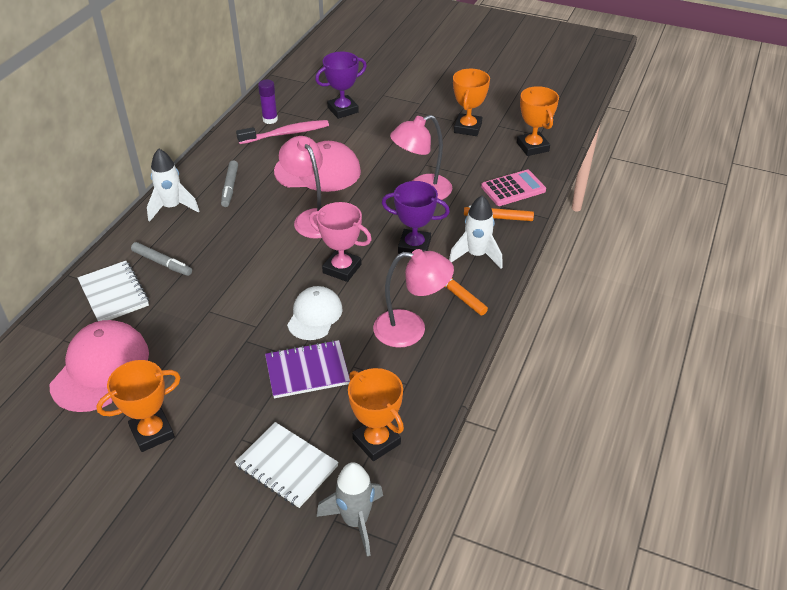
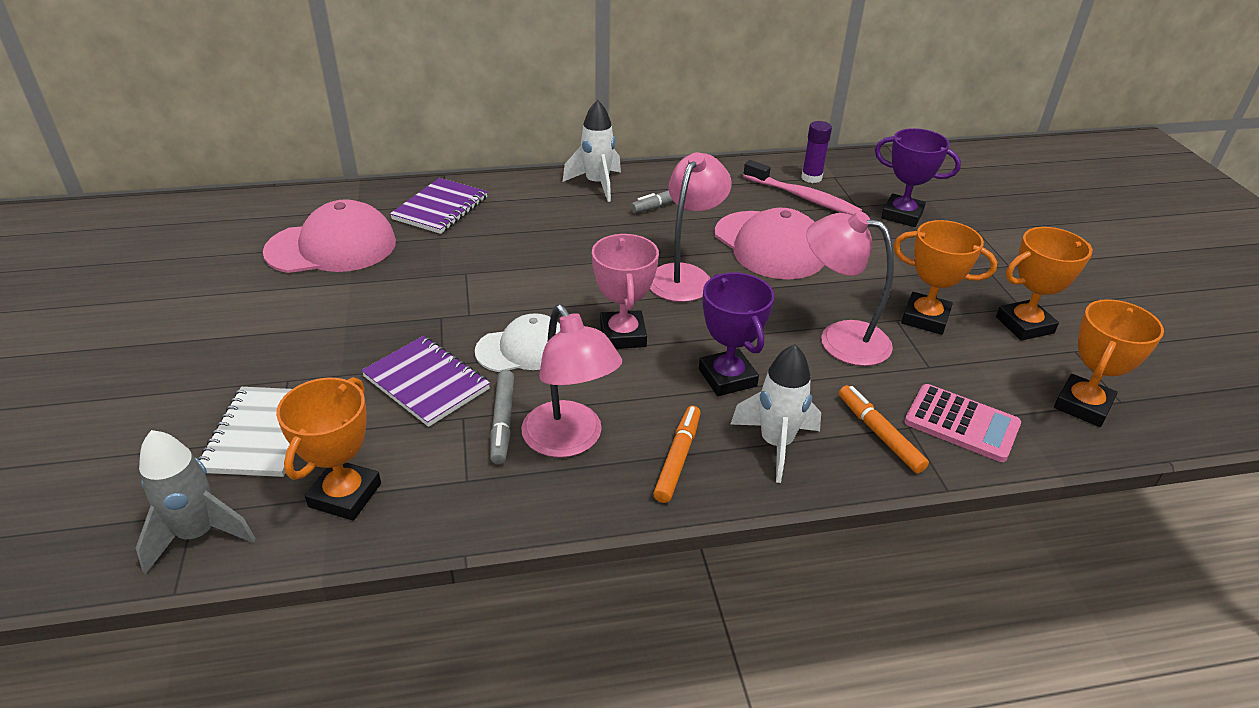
camera: 55 degrees right, 5 degrees down
white notebook [78,261,149,321] -> purple notebook [390,178,488,234]
orange trophy [96,360,181,452] -> orange trophy moved to [893,220,997,335]
grey marker [131,242,192,276] -> grey marker moved to [490,370,514,464]

